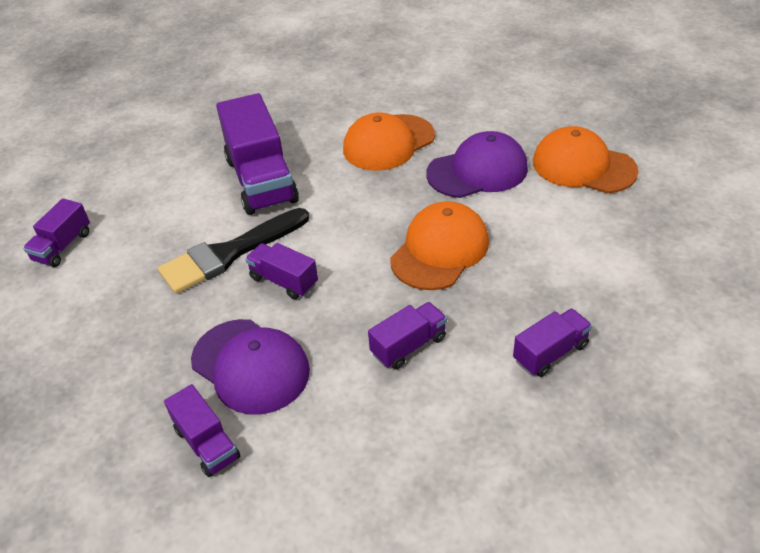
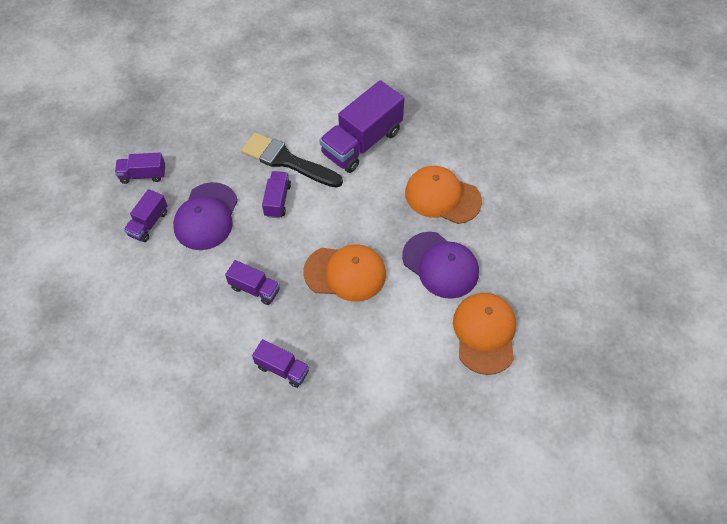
camera: 60 degrees right, 15 degrees up
purple truck [23,198,90,267] -> purple truck moved to [115,153,165,184]

